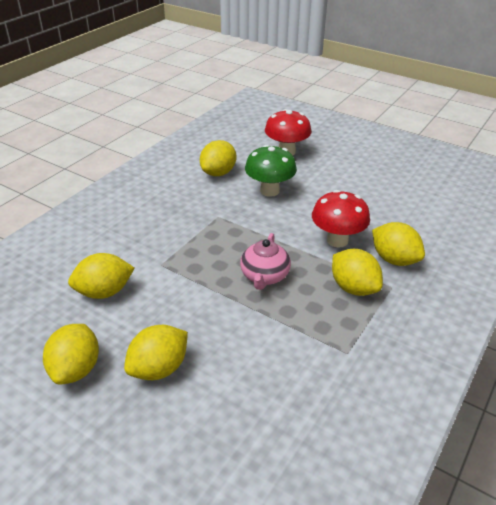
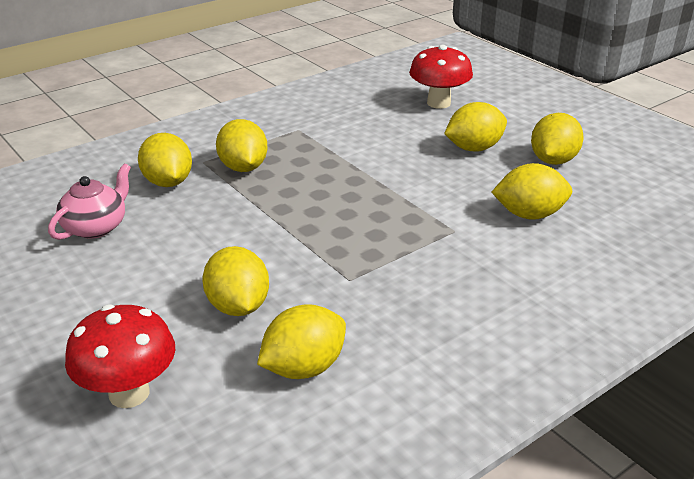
camera: 160 degrees left, 5 degrees down
pink teapot [240,233,291,290] -> pink teapot moved to [48,163,131,240]
green mushroom [245,145,297,197] -> yellow lemon [202,246,269,316]
red mushroom [312,190,370,248] -> red mushroom moved to [409,45,473,109]

